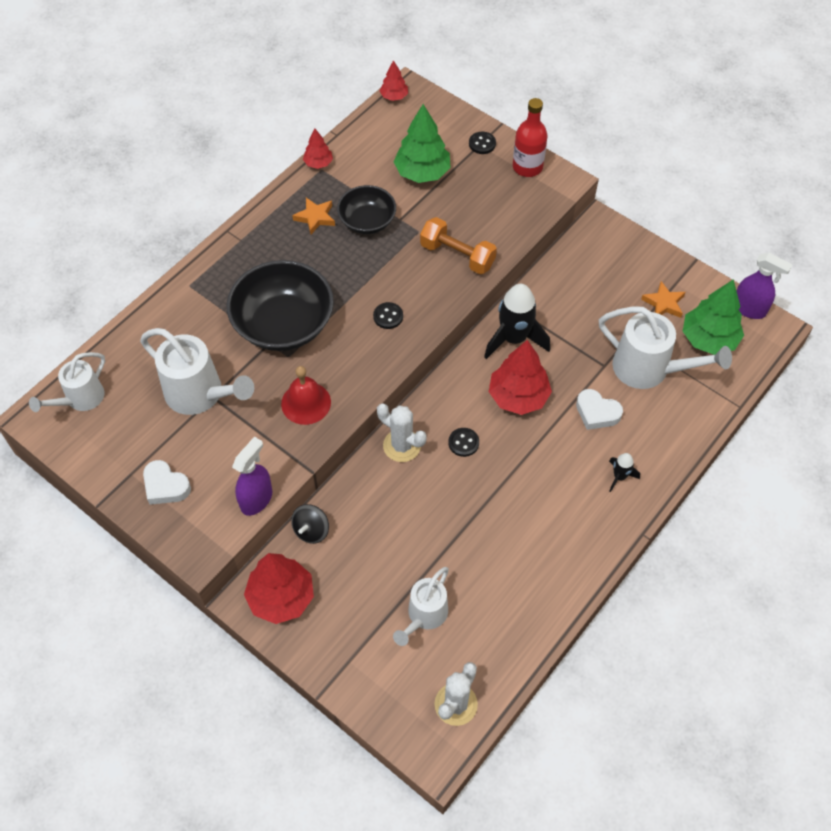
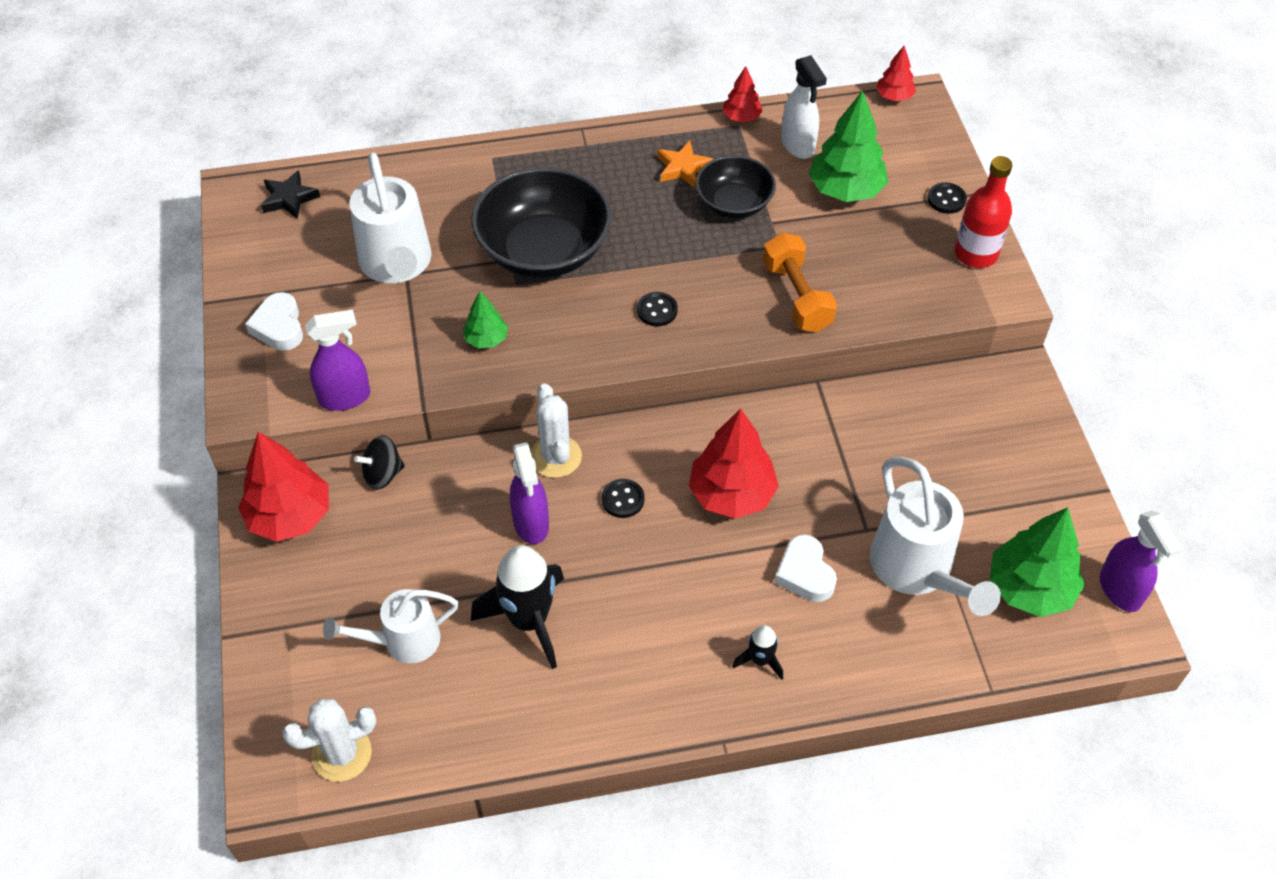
camera: 40 degrees right, 5 degrees down
white watering can [29,352,105,412] -> black star [261,170,320,219]
red bell [281,366,331,425] -> green tree [463,291,508,348]
black rocket [484,284,550,359] -> black rocket moved to [471,545,564,669]
orange star [641,281,685,318] -> none
none -> purple spray bottle [510,442,549,544]
none -> white spray bottle [781,55,827,159]

